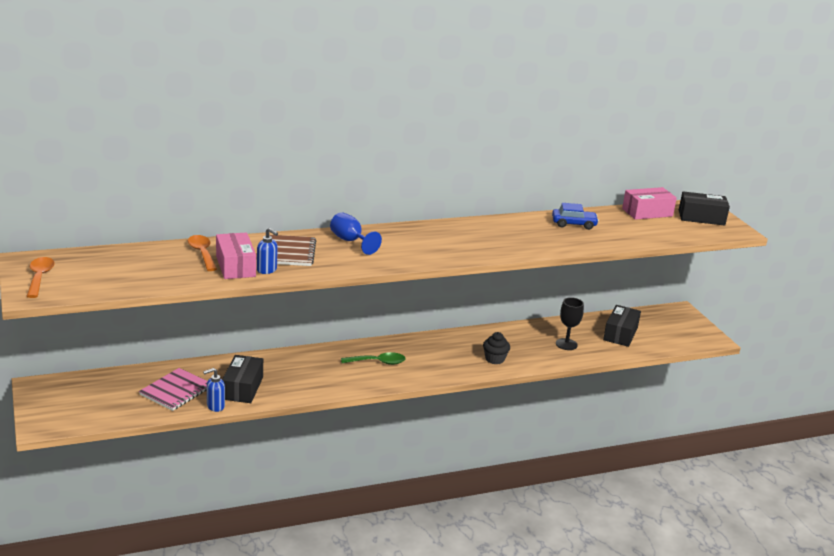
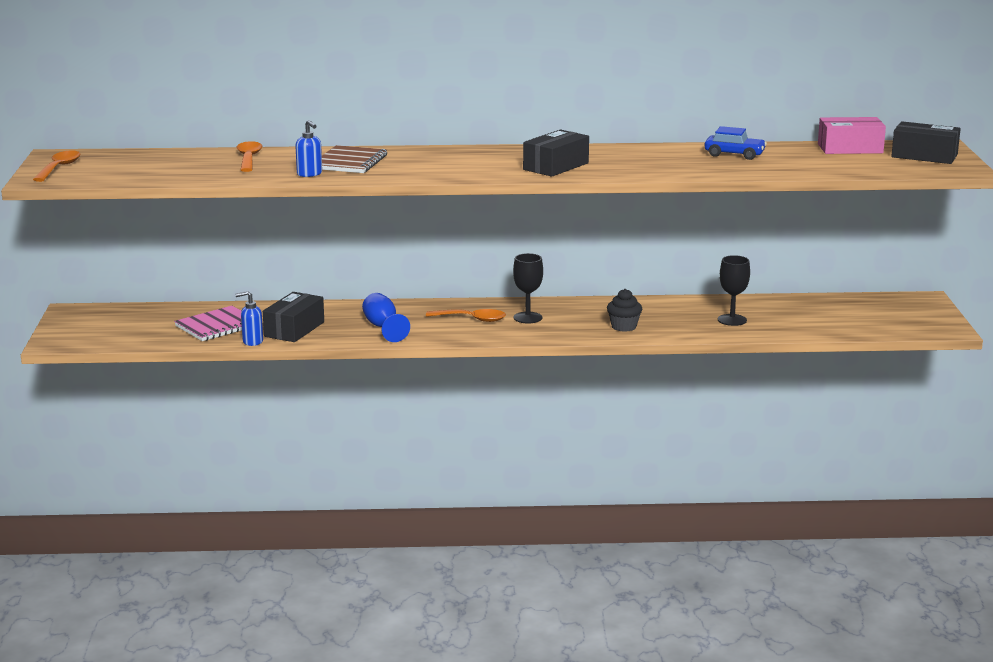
camera: 20 degrees right, 5 degrees down
pink box [216,232,256,279] -> none
blue goblet [330,212,382,255] -> blue goblet moved to [362,293,410,342]
green spoon [341,352,406,365] -> orange spoon [426,309,506,322]
black box [603,305,641,347] -> black box moved to [523,129,589,177]
none -> black goblet [513,253,543,323]

